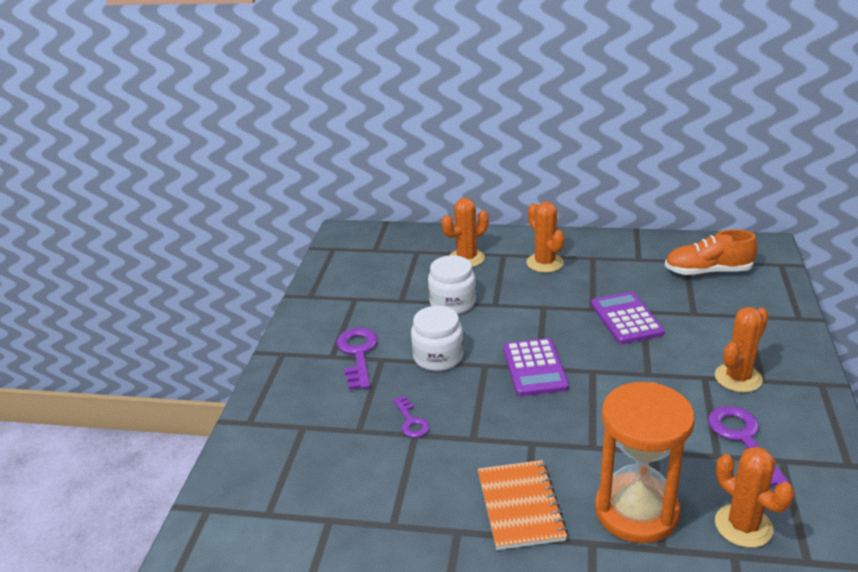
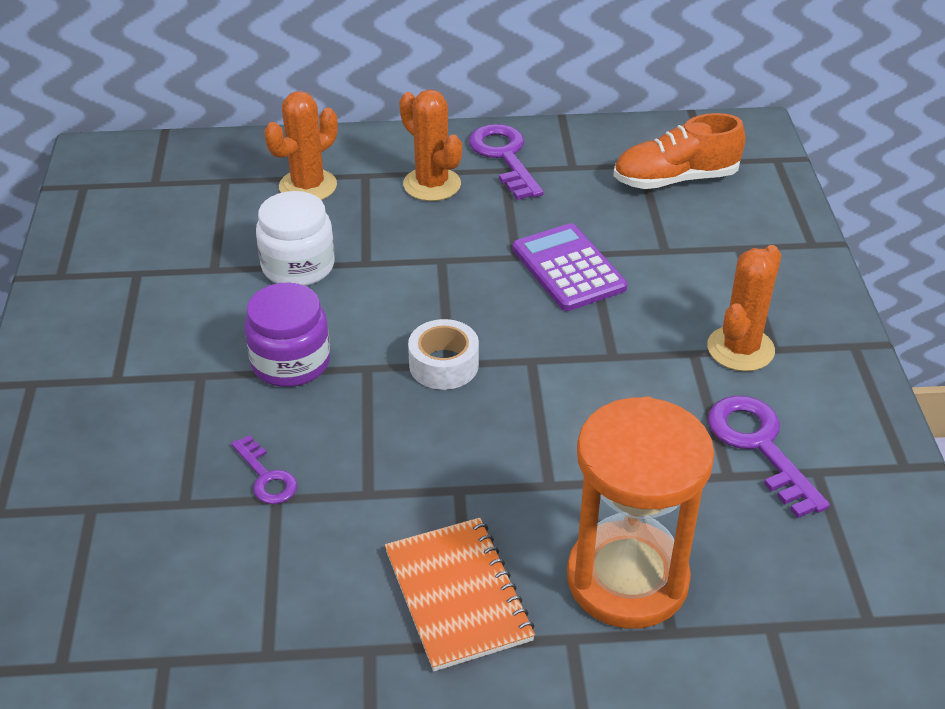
camera: 15 degrees left, 10 degrees up
purple key [337,328,378,390] -> purple key moved to [469,124,544,200]
white jar [411,306,464,371] -> purple jar [244,282,330,387]
purple calculator [503,338,569,396] -> white tape [408,319,479,390]
orange cactus [715,447,794,548] -> none

